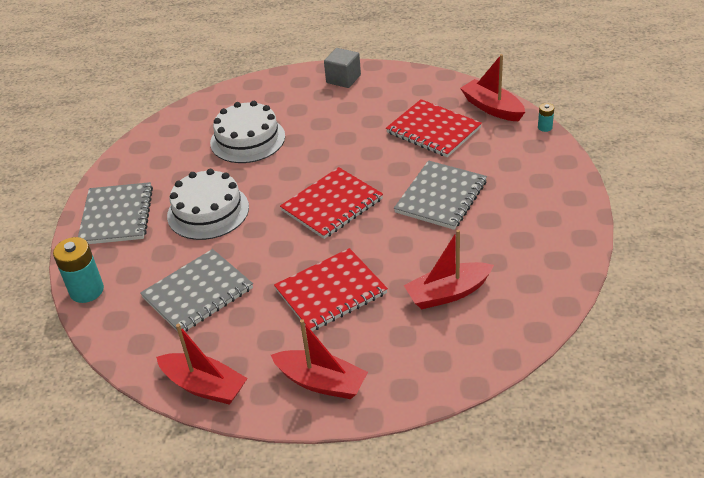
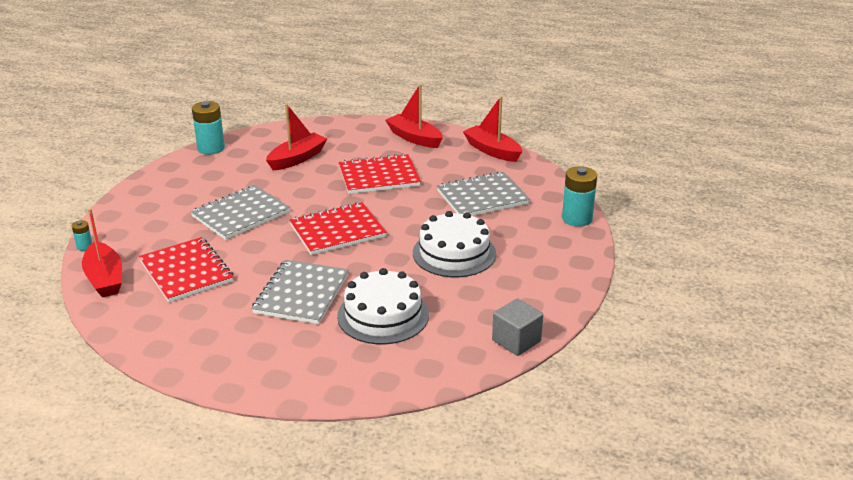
camera: 165 degrees left, 10 degrees down
grey notebook [78,182,153,244] -> grey notebook moved to [251,260,349,324]
grey cube [324,48,361,88] -> grey cube moved to [492,298,543,356]
red boat [404,230,494,309] -> red boat turned 45 degrees counterclockwise [266,104,327,170]
none -> turquoise battery [192,101,225,155]

